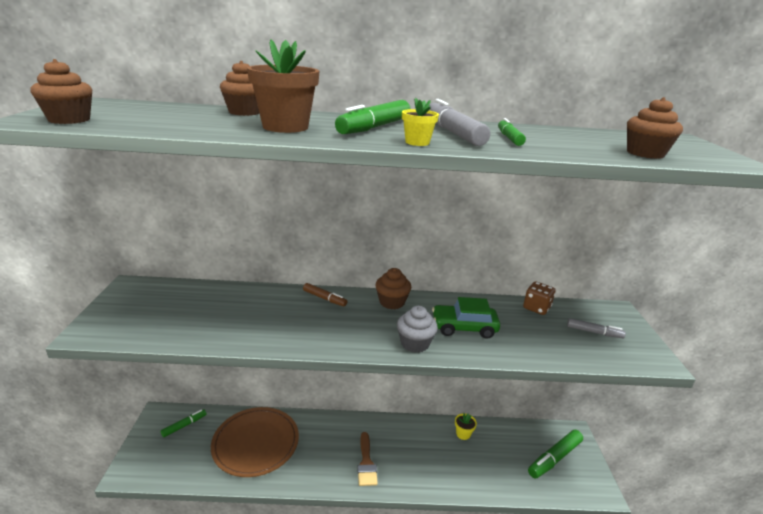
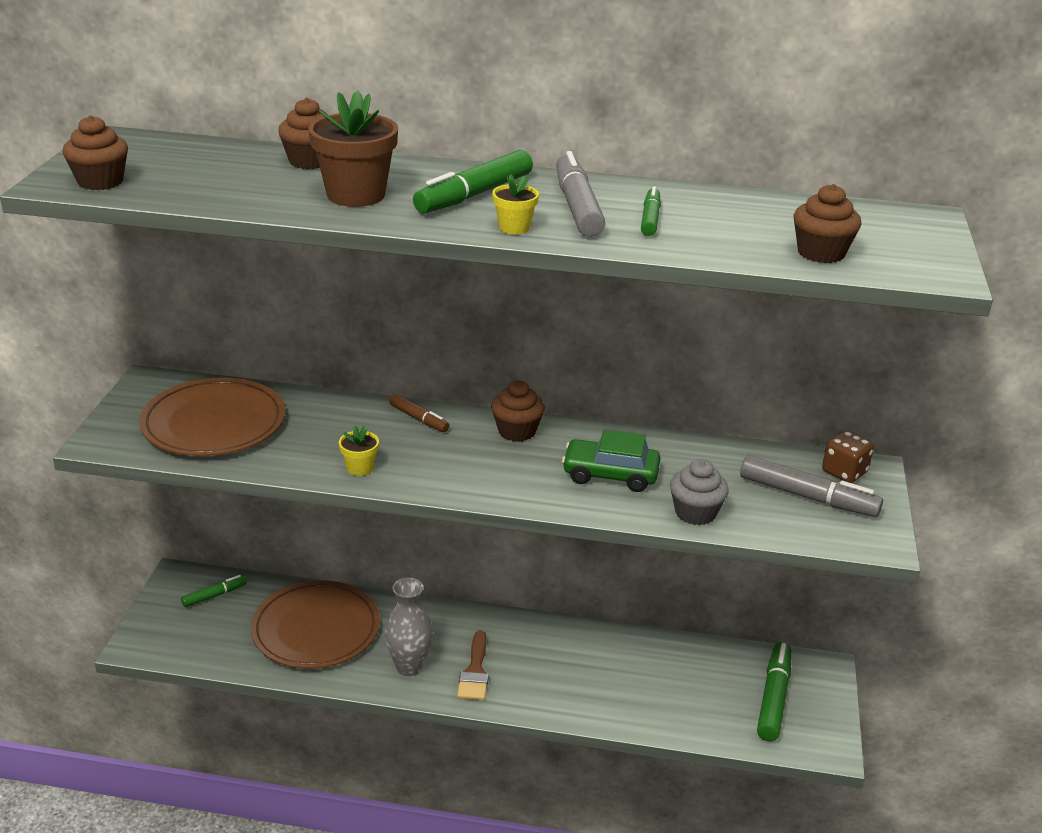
camera: 10 degrees right, 5 degrees up
grey cupcake [397,306,438,353] -> grey cupcake moved to [670,459,729,525]
yellow flower pot [455,413,477,440] -> yellow flower pot moved to [339,426,379,476]
brown dice [523,281,556,315] -> brown dice moved to [822,430,874,483]
green marker [528,430,583,479] -> green marker turned 135 degrees clockwise [757,642,792,741]
grey marker [567,318,626,338] -> grey marker [740,455,883,517], size x1.75
none -> brown plate [139,377,285,456]
none -> grey vase [385,578,433,676]

